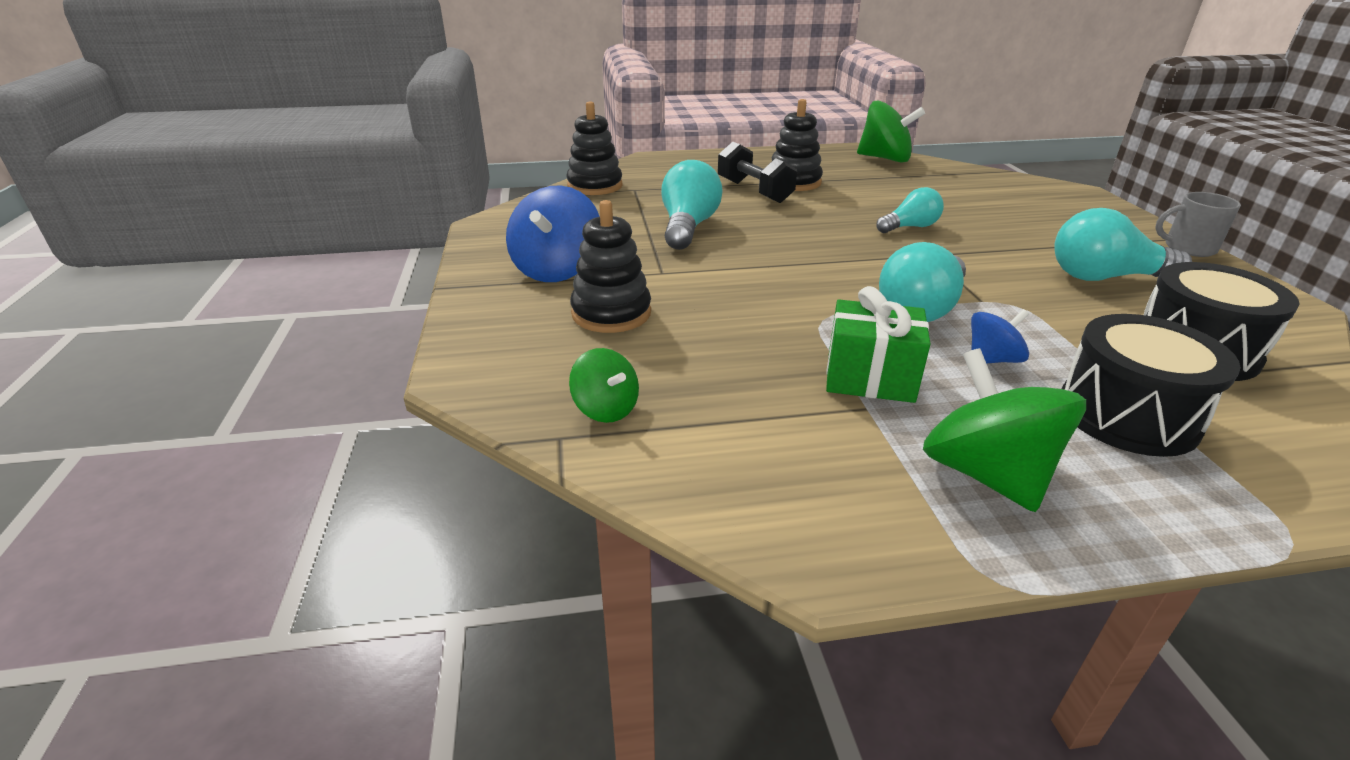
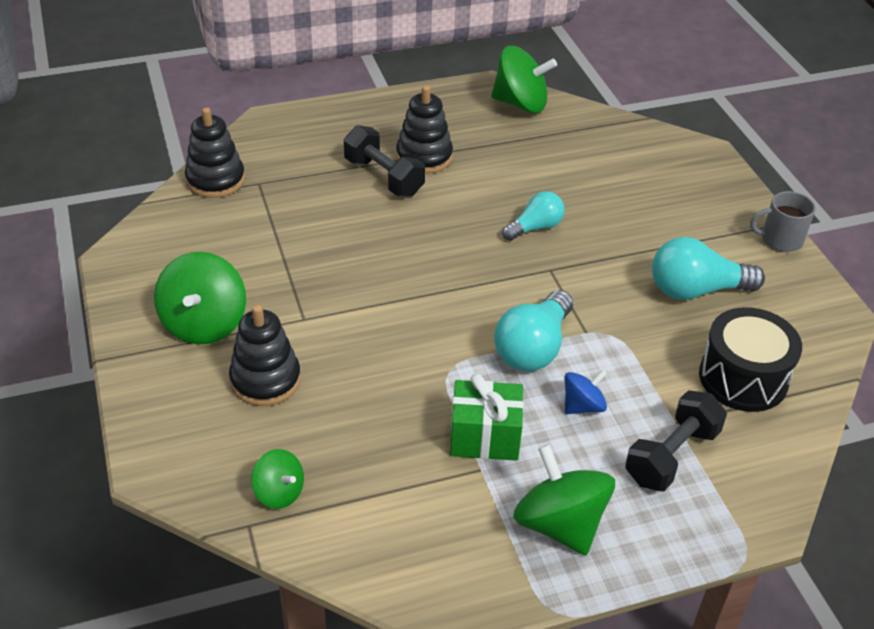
camera: 10 degrees left, 10 degrees up
blue spinning top [506,185,600,282] -> green spinning top [154,252,246,344]
turquoise light bulb [661,160,723,250] -> none
black drum [1062,314,1241,457] -> black dumbbell [625,390,727,491]

